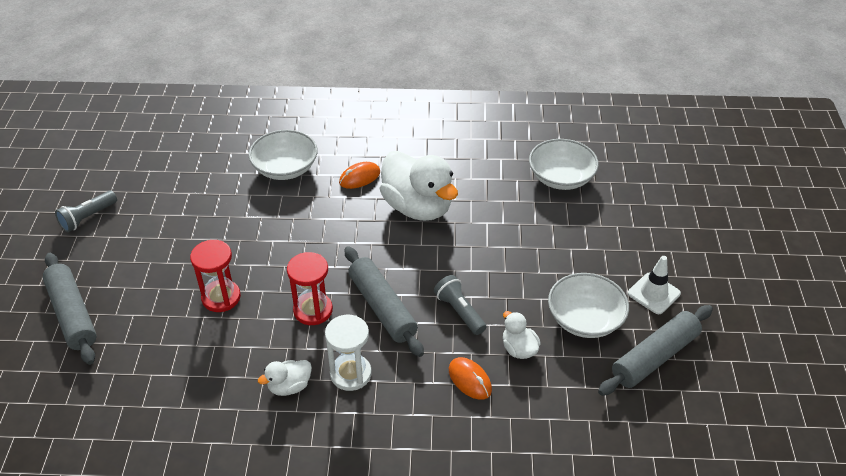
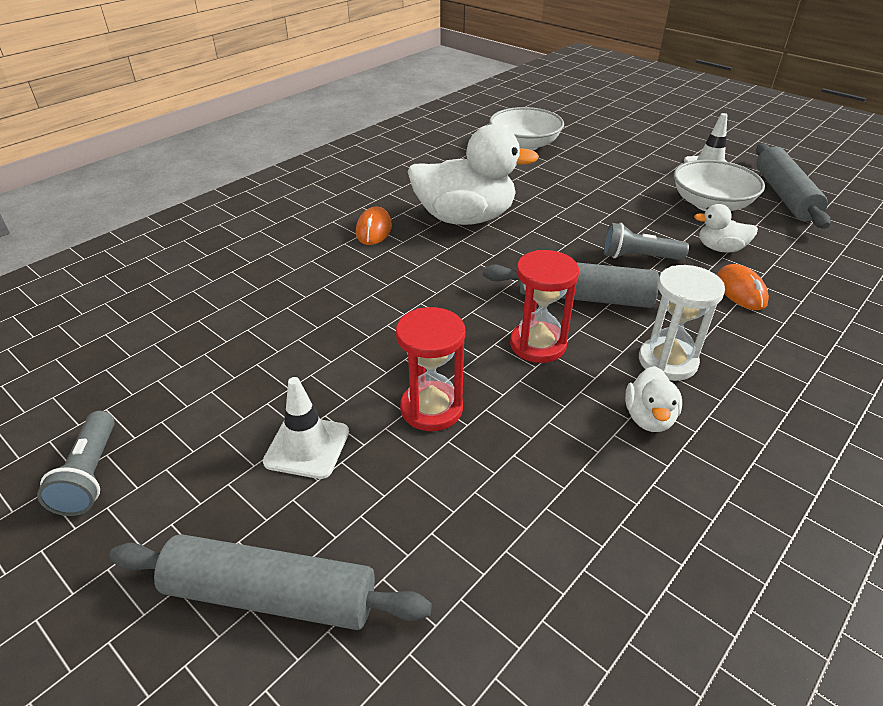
camera: 50 degrees left, 5 degrees down
white bowl [248,130,318,180] -> none
orange mouse [449,357,492,400] -> orange mouse turned 75 degrees clockwise [717,264,769,310]
none -> white traffic cone [263,377,349,479]

